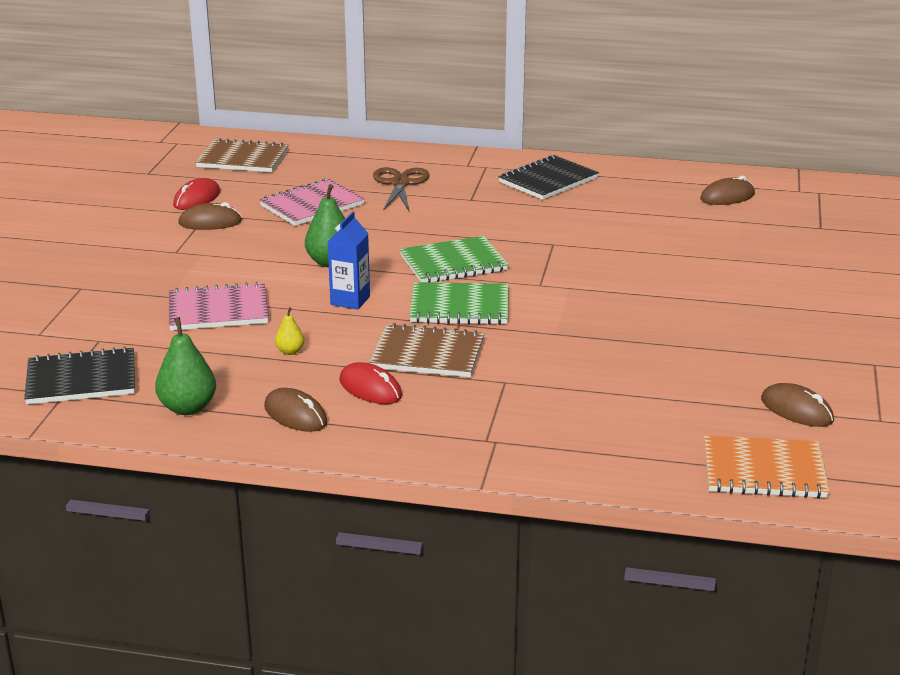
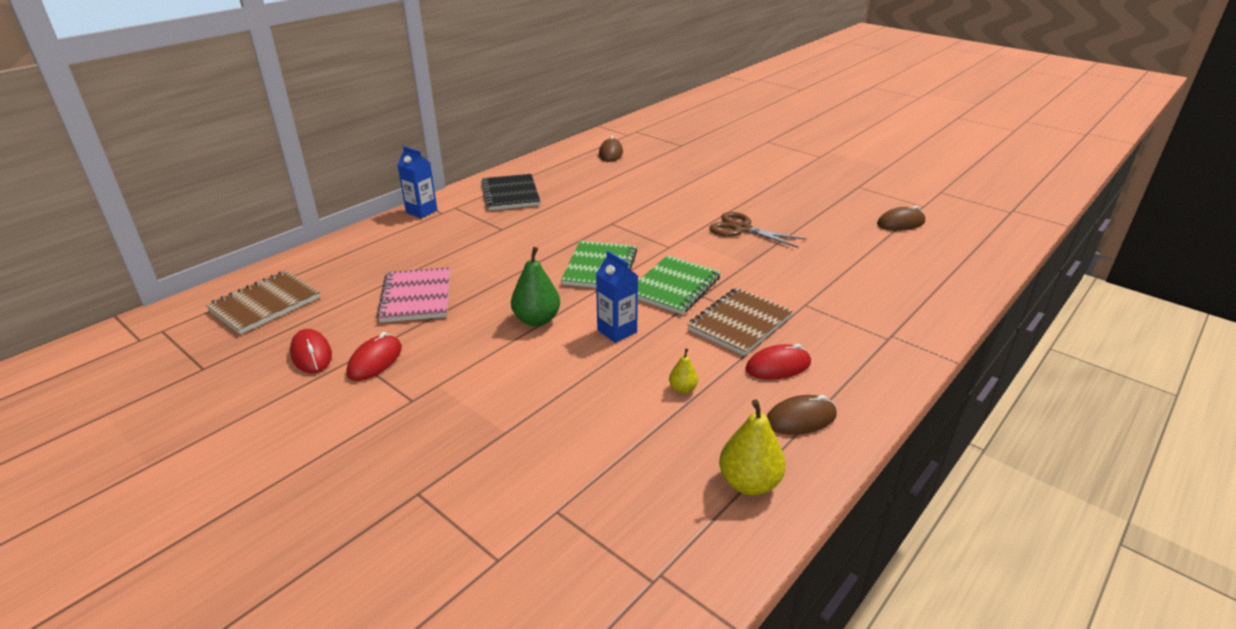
camera: 60 degrees left, 5 degrees up
black notebook [24,346,135,405] -> none
green pear [155,317,216,415] -> yellow pear [719,399,786,495]
pink notebook [169,282,269,331] -> none
brown mouse [178,202,242,230] -> red mouse [347,332,402,381]
brown scissors [373,167,430,211] -> brown scissors moved to [710,212,806,248]
orange notebook [704,435,830,498] -> none
none -> blue carton [397,146,437,218]

